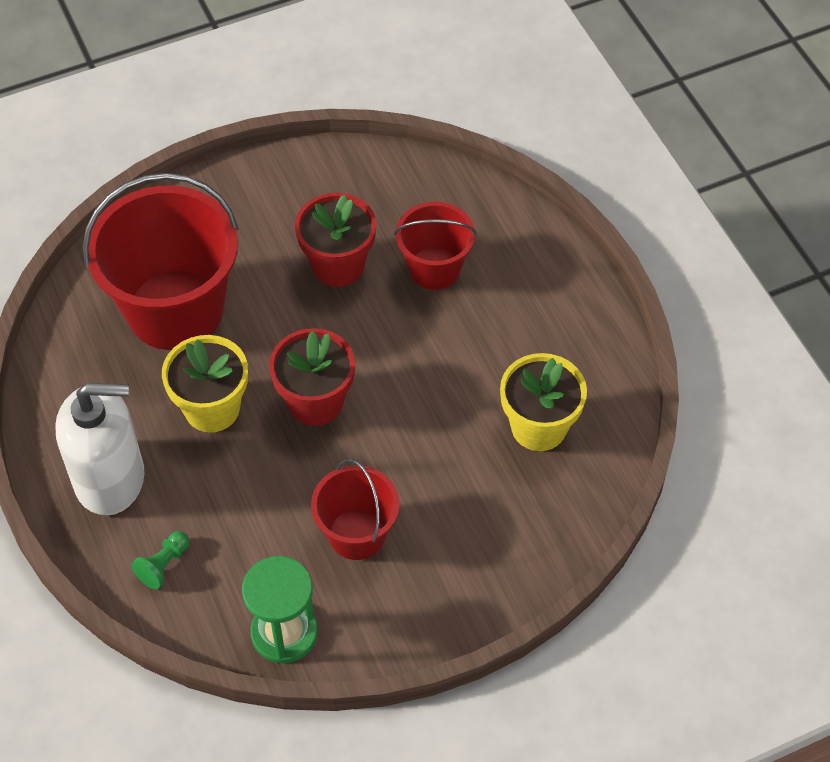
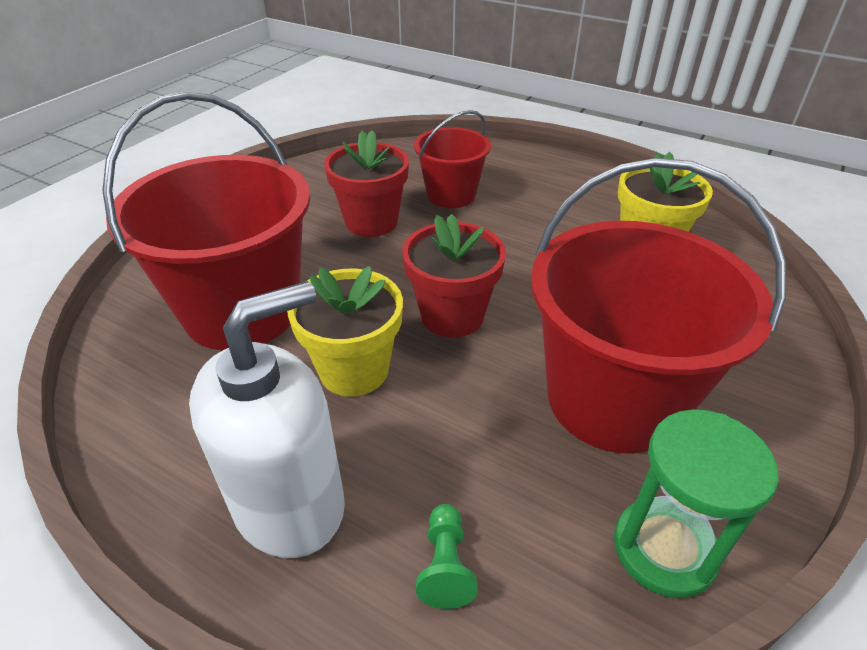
camera: 35 degrees left, 15 degrees down
red bucket [311,459,400,560] -> red bucket [531,158,786,454], size x1.82

